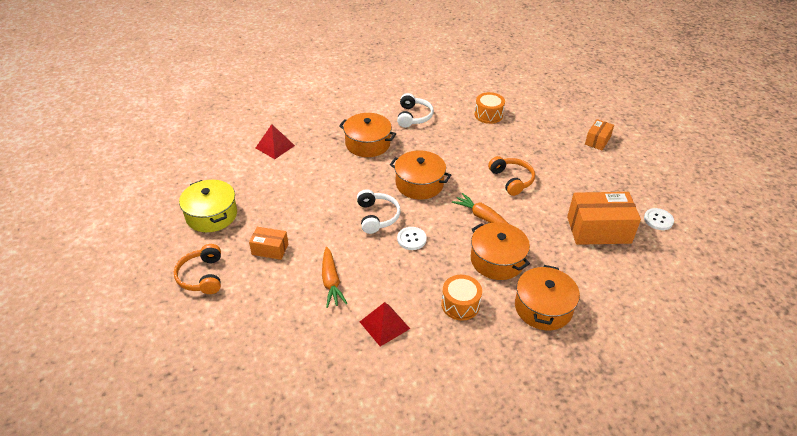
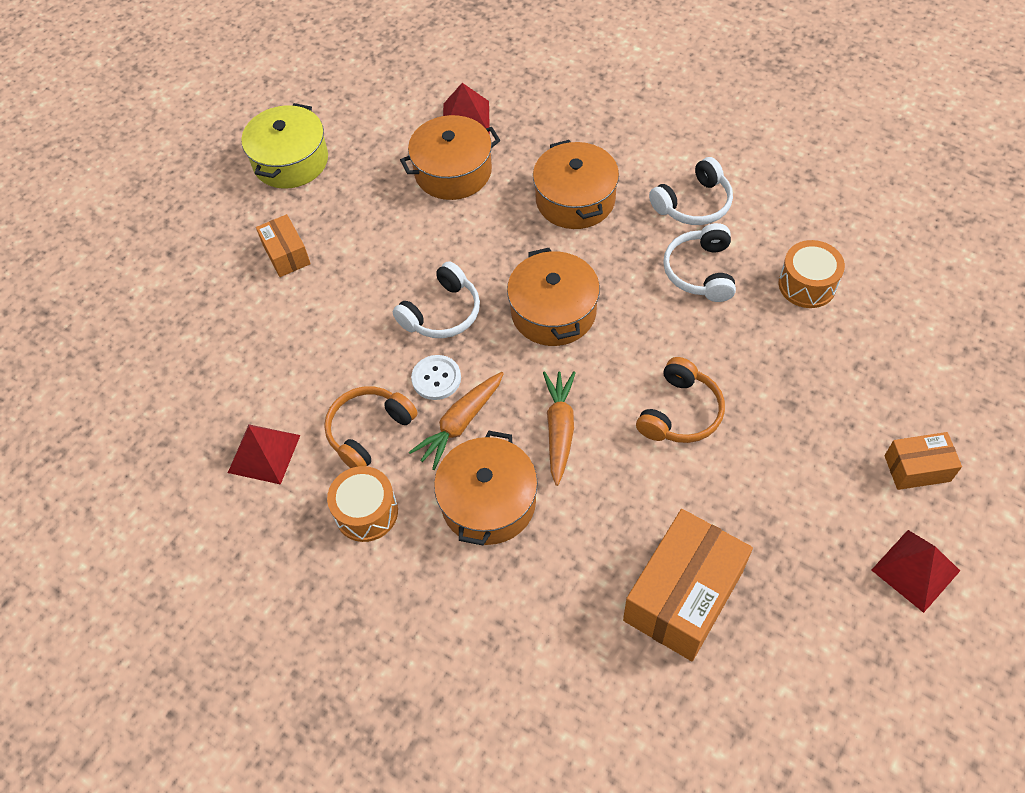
camera: 55 degrees right, 15 degrees up
orange headphones [174,244,221,294] -> orange headphones moved to [324,386,418,468]
orange carrot [322,247,348,308] -> orange carrot moved to [409,372,504,470]
orange pot [515,265,580,330] -> orange pot moved to [400,115,500,200]
orange box [567,192,641,245] -> orange box turned 75 degrees clockwise [623,509,753,661]
white button [644,208,674,230] -> none
none -> white headphones [663,223,736,302]
none -> red pyramid [872,530,960,613]

